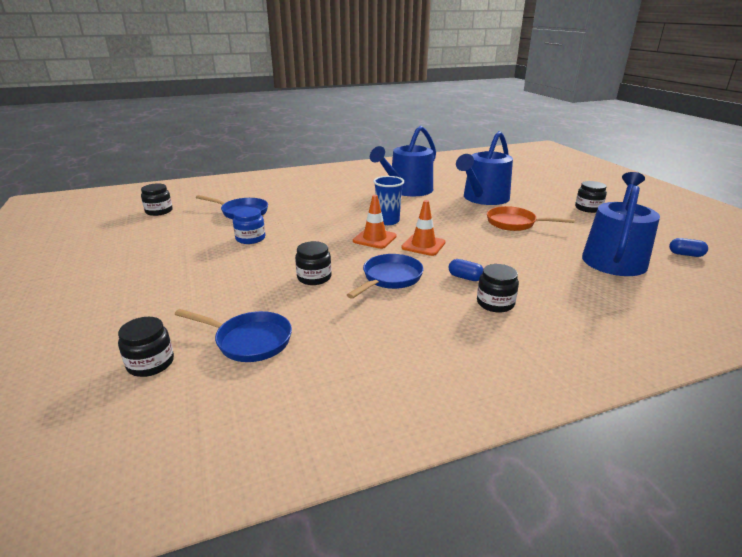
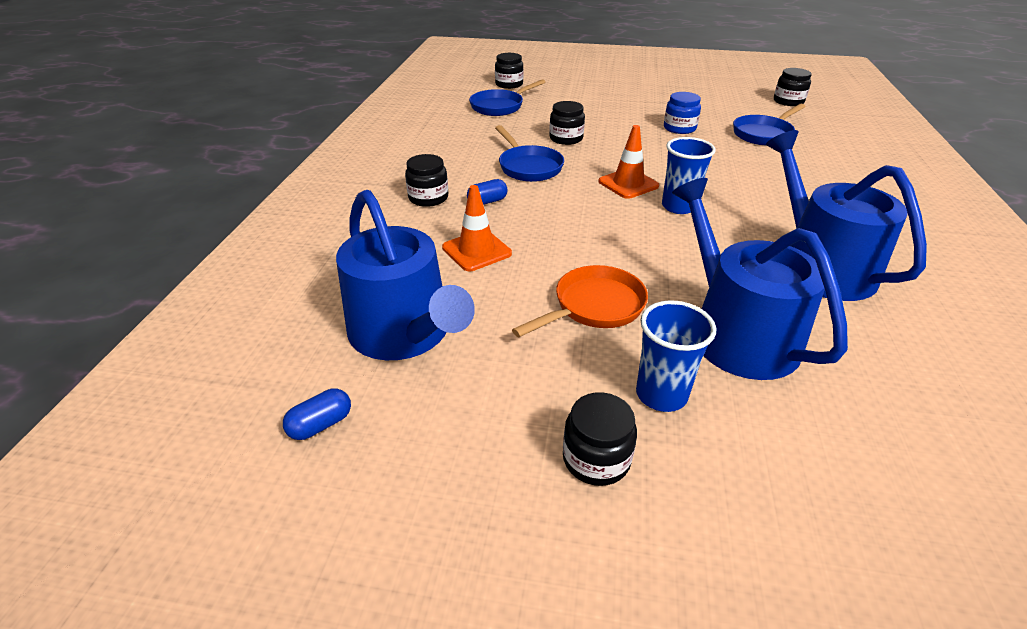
camera: 120 degrees right, 10 degrees up
orange traffic cone [401,200,445,256] -> orange traffic cone moved to [442,185,512,271]
none -> blue cup [636,300,716,412]

